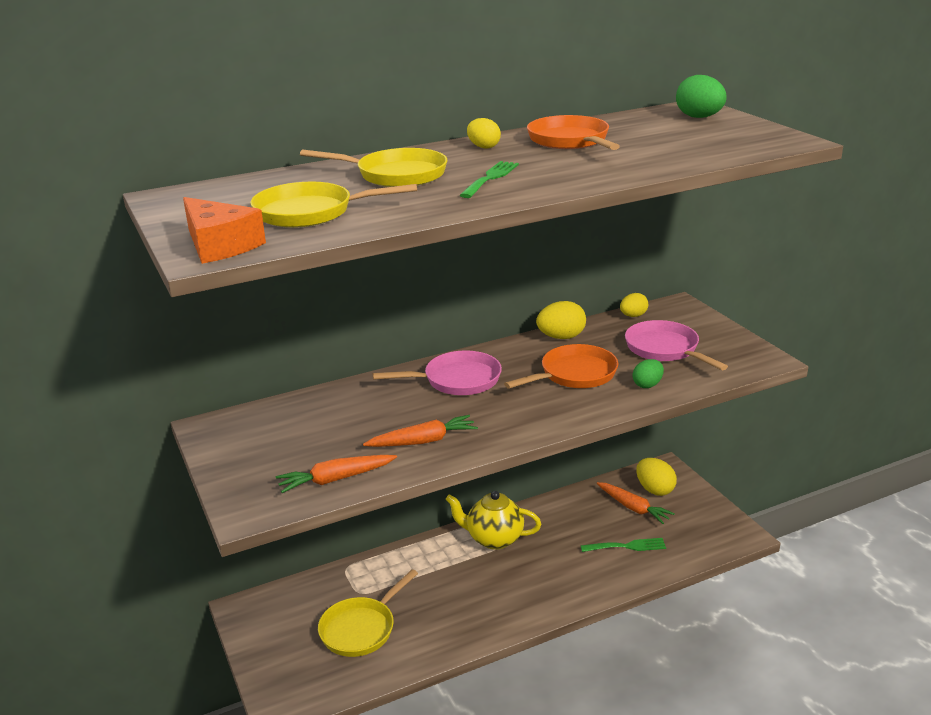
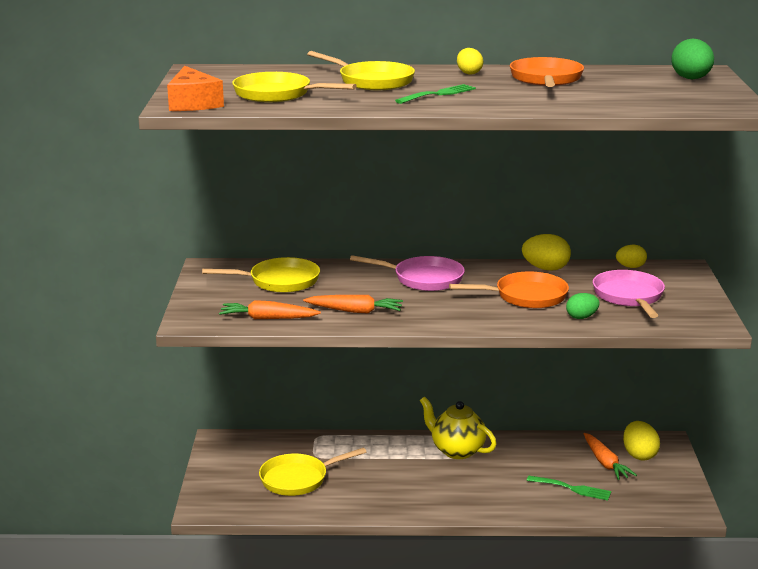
camera: 25 degrees right, 5 degrees down
none -> yellow pan [202,257,320,293]

